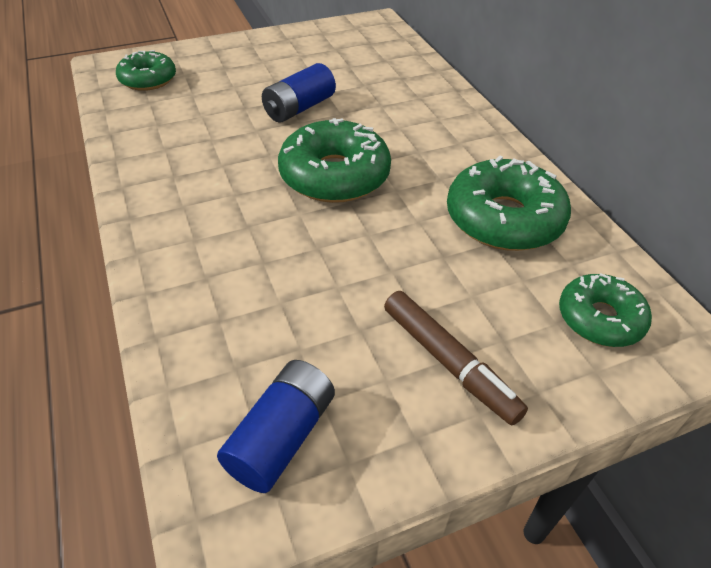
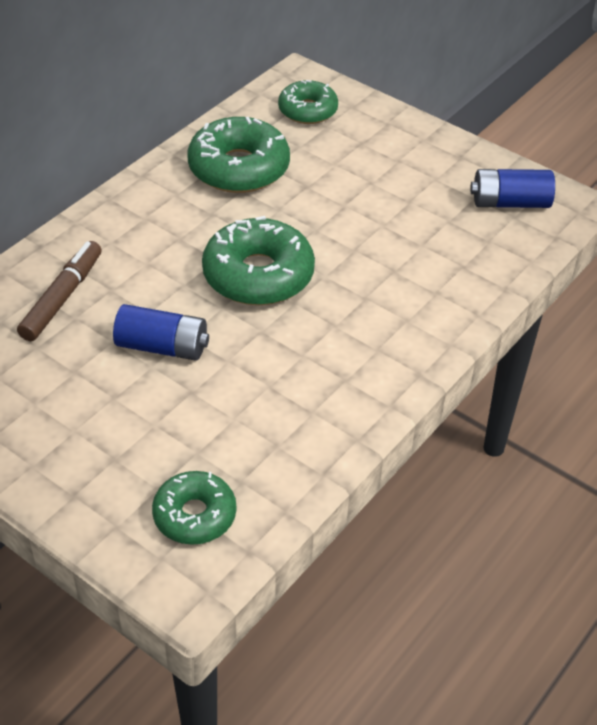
camera: 120 degrees left, 0 degrees up
brown marker [384,291,528,425] -> brown marker moved to [17,241,102,341]

